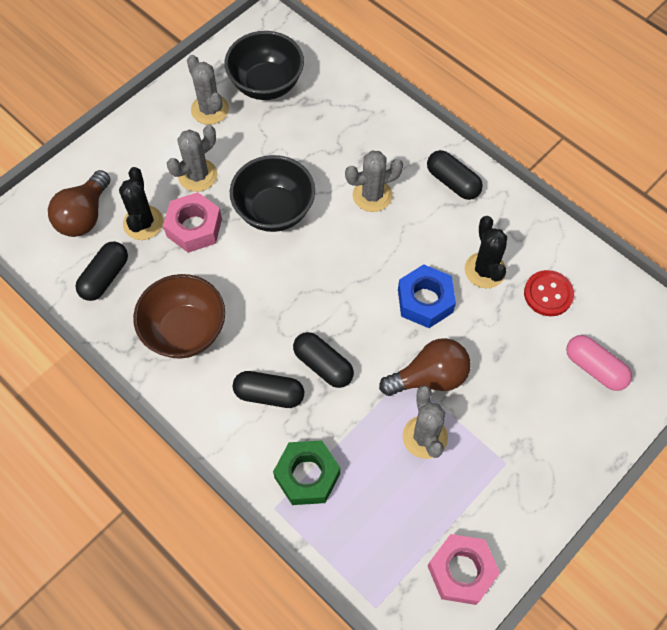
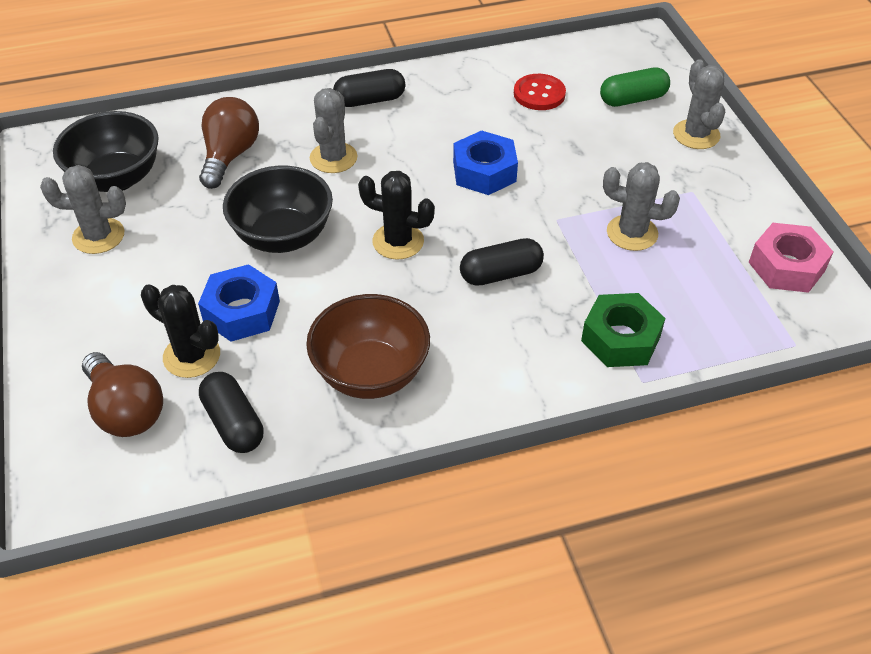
camera: 60 degrees left, 15 degrees down
pink nut [163,192,222,253] -> blue nut [198,264,280,342]
grey cactus [167,125,217,192] -> grey cactus moved to [673,59,725,149]
black capsule [233,371,304,408] -> none
brown light bulb [379,338,471,396] -> brown light bulb moved to [199,97,259,189]
black cactus [465,216,507,288] -> black cactus moved to [358,171,435,260]
pink capsule [566,335,632,391] -> green capsule [600,67,670,107]

